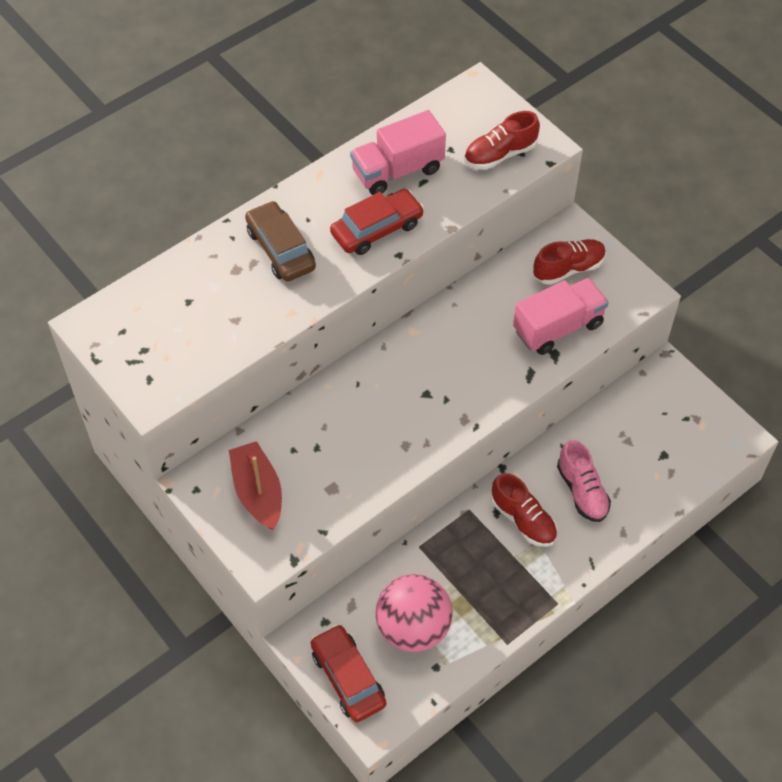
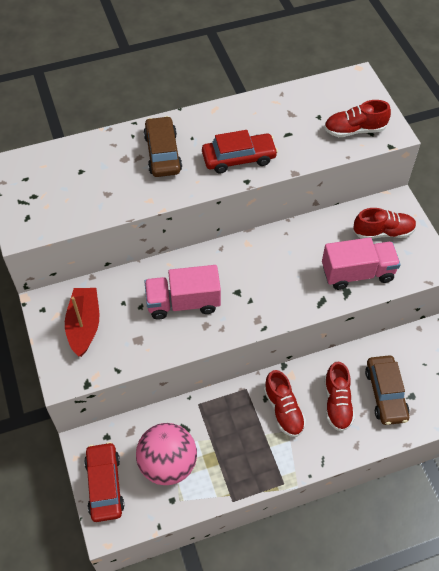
camera: 20 degrees right, 0 degrees up
pink truck [350,110,446,195] -> pink truck moved to [144,265,221,320]
pink shoe [557,440,611,522] -> red shoe [324,362,355,431]
none -> brown car [365,355,409,425]

